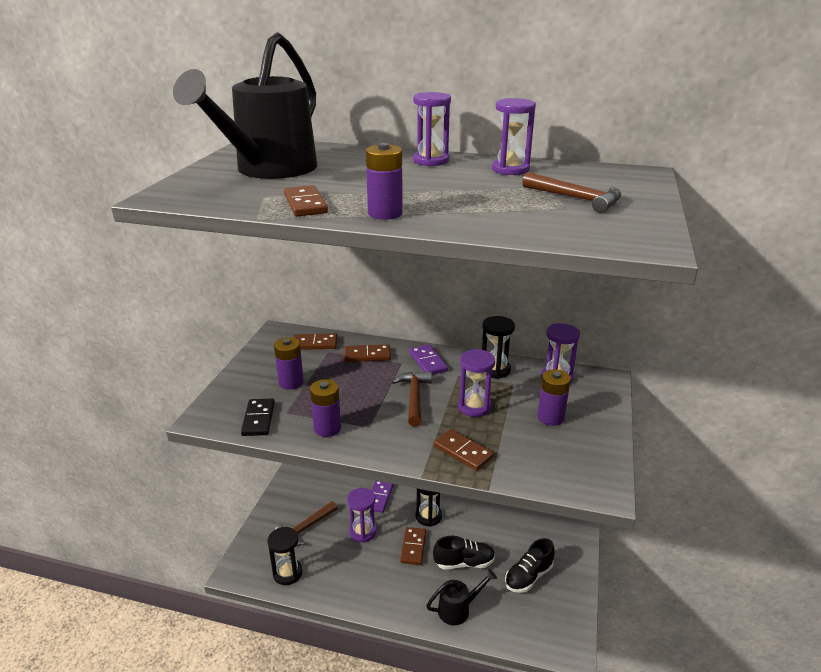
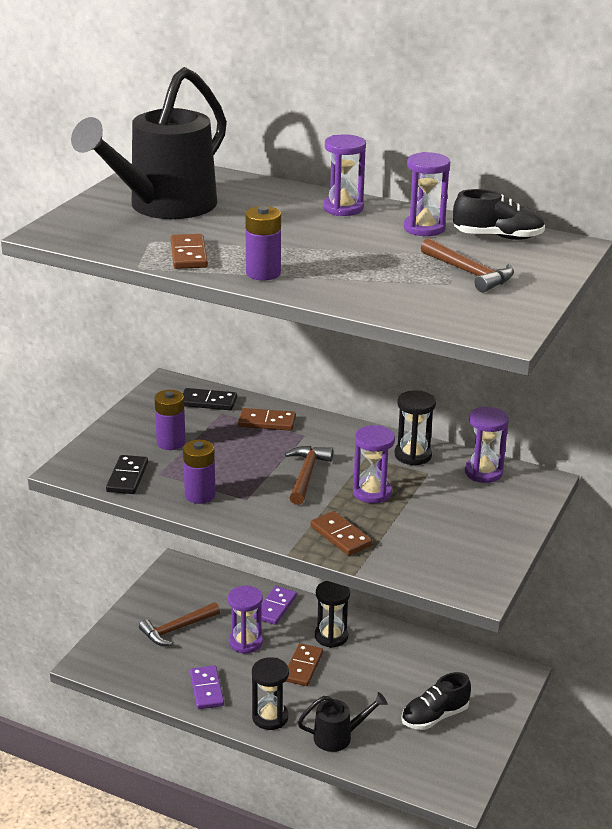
camera: 10 degrees right, 0 degrees up
black hourglass [268,527,303,585] -> black hourglass moved to [252,657,289,730]
brown domino [293,334,338,350] -> black domino [183,388,237,410]
purple domino [409,344,448,375] -> purple domino moved to [190,666,224,709]
black shoe [433,536,495,569] -> black shoe moved to [453,189,545,240]
purple battery [537,369,571,426] -> none

